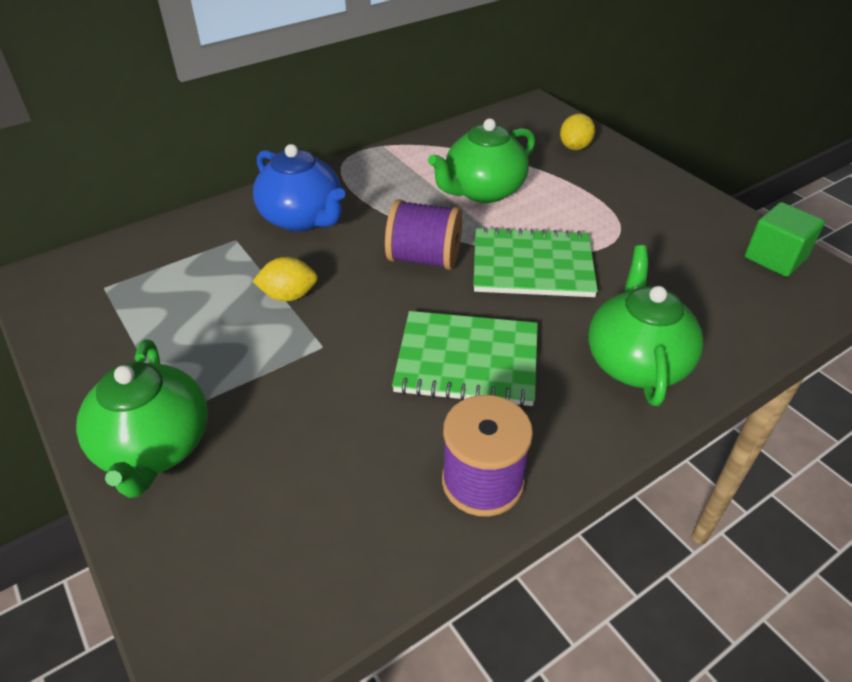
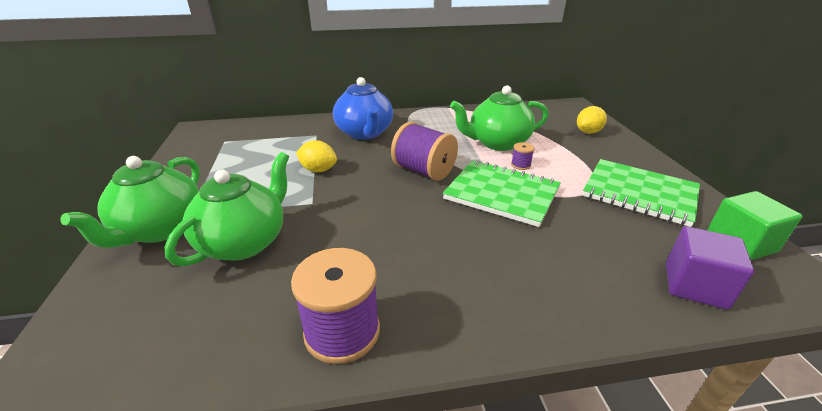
camera: 25 degrees right, 10 degrees down
green notebook [392,311,538,407] -> green notebook moved to [583,159,700,227]
green teapot [588,245,704,406] -> green teapot moved to [164,152,289,266]
none -> purple spool [511,142,535,170]
none -> purple cube [666,226,754,310]

